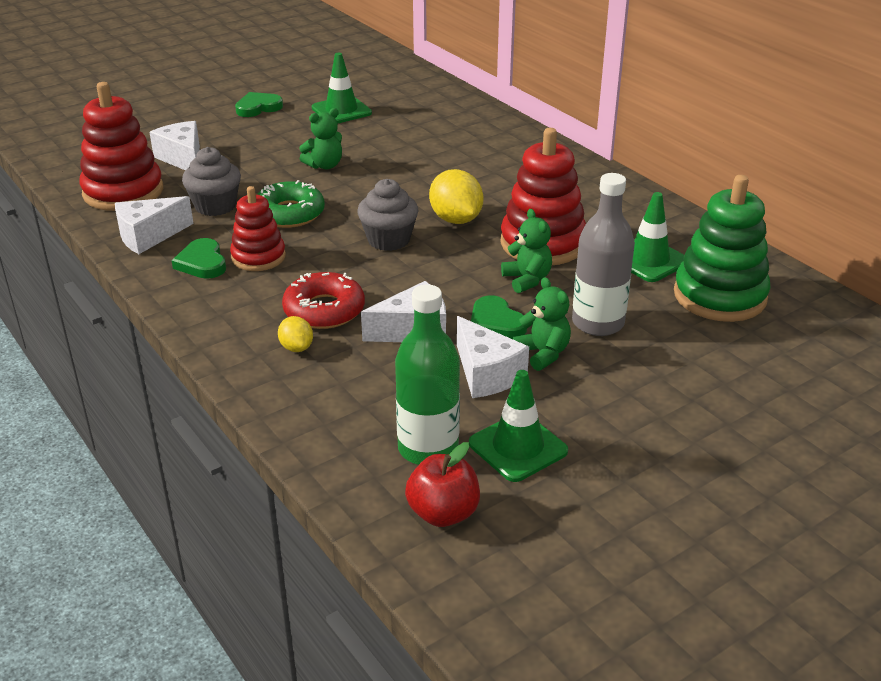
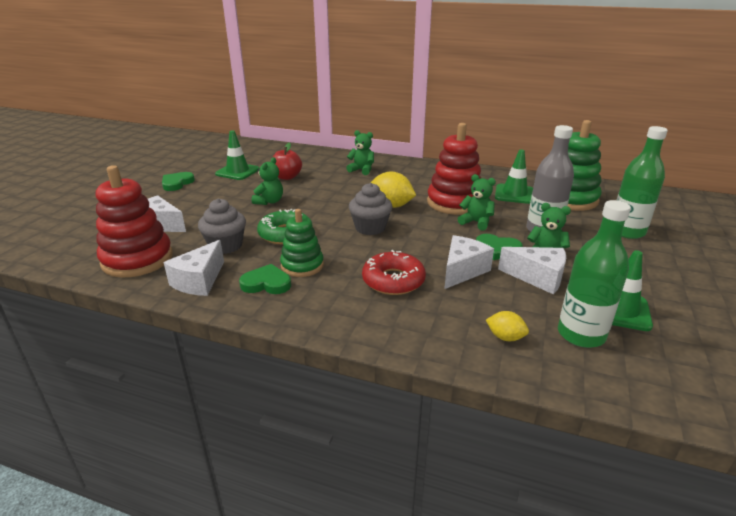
camera: 35 degrees left, 5 degrees down
green heart [171,238,226,279] -> green heart turned 150 degrees clockwise [239,264,291,294]
red stacking toy [230,186,286,271] -> green stacking toy [280,209,324,277]
yellow lemon [278,316,313,352] -> yellow lemon moved to [486,311,529,341]
red apple [405,442,480,527] -> red apple moved to [273,143,302,180]
none -> green teddy bear [346,130,374,175]
none -> green bottle [617,126,668,239]

